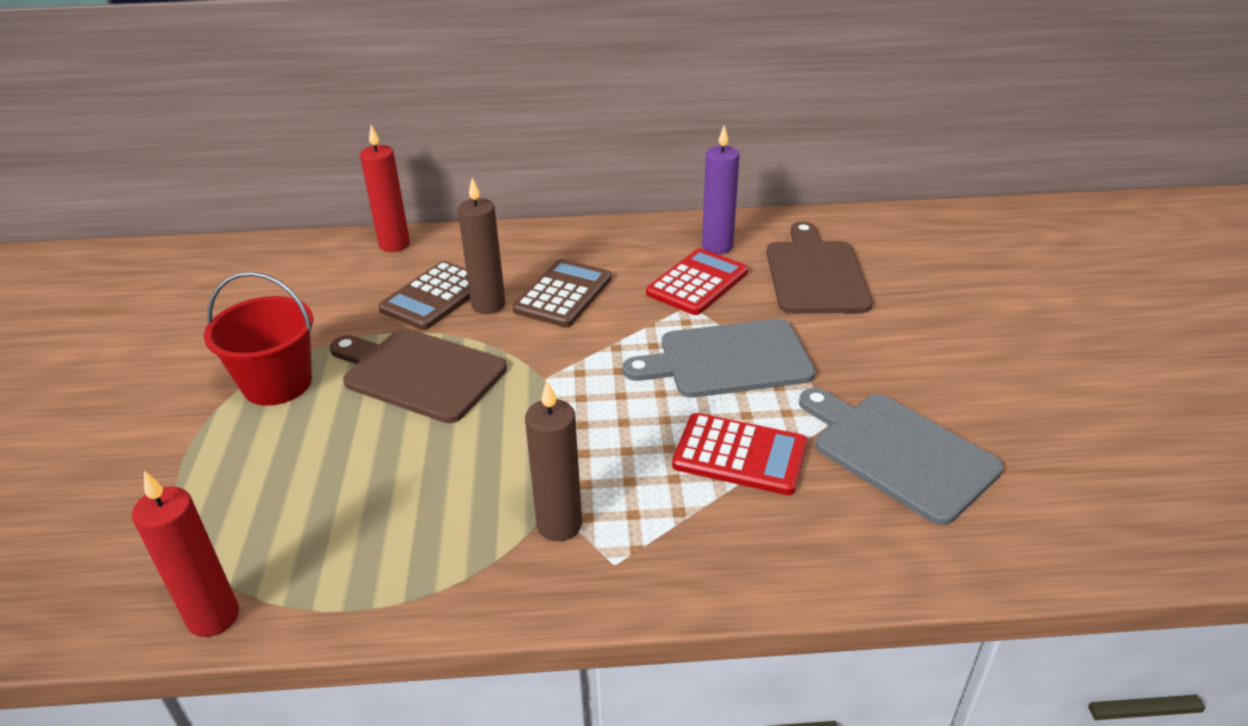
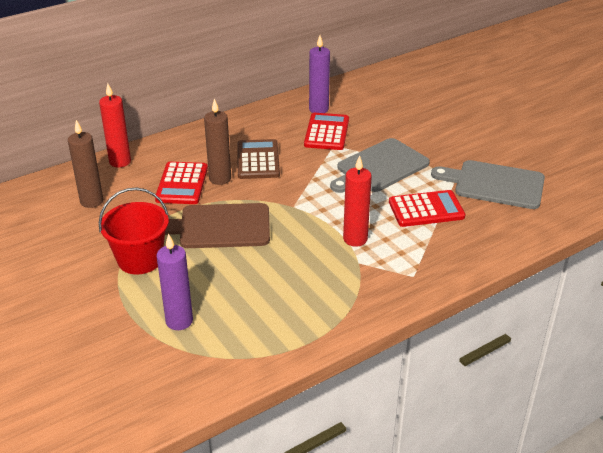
camera: 30 degrees left, 0 degrees up
red candle [132,471,239,637] -> red candle moved to [343,155,372,247]
brown calculator [378,261,470,330] -> red calculator [155,162,208,204]
brown candle [525,381,582,541] -> brown candle moved to [68,120,103,208]
brown cutting board [767,222,872,314] -> none
none -> purple candle [156,233,193,330]

